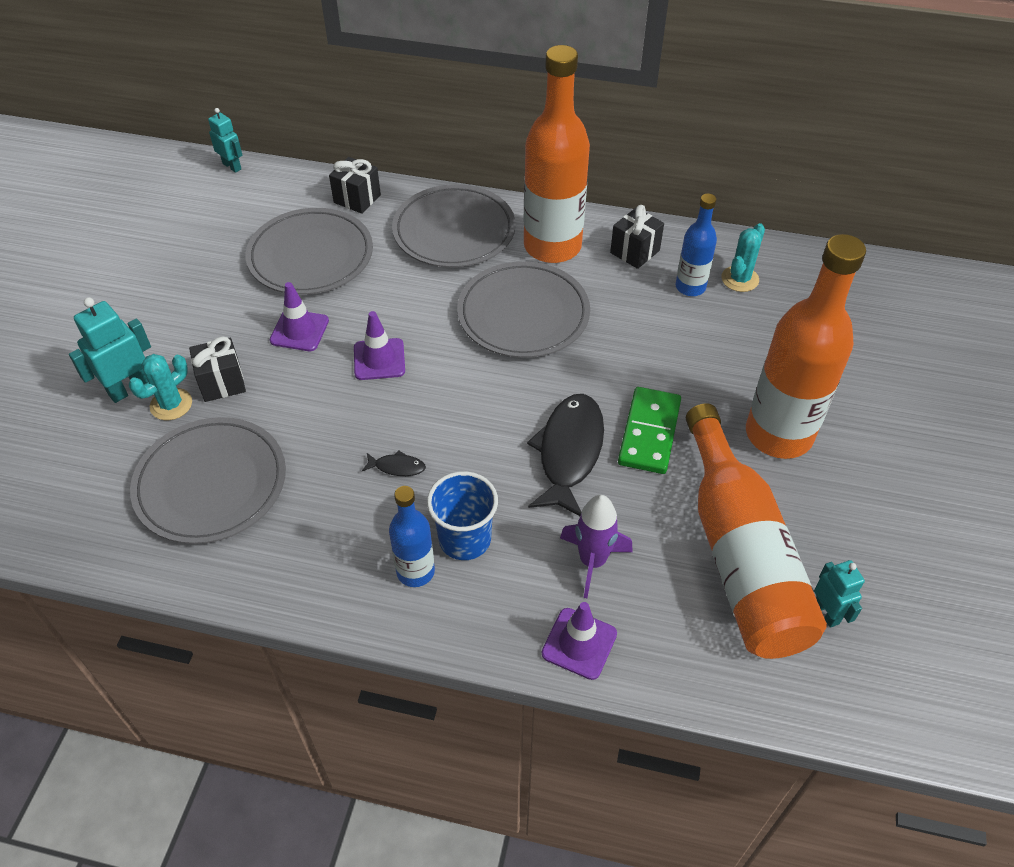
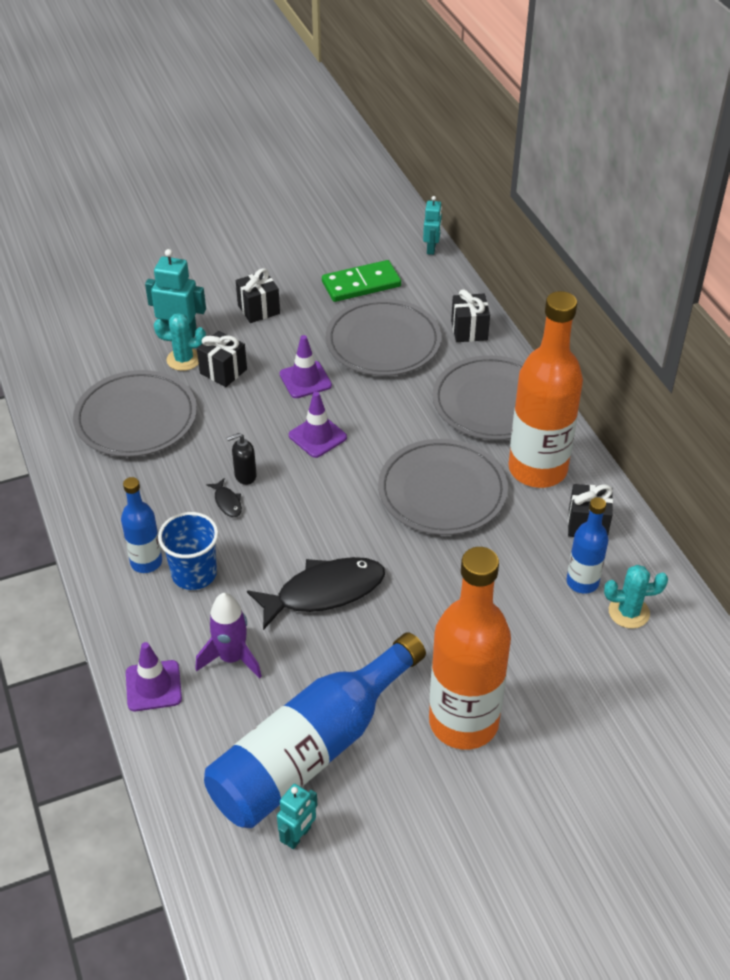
camera: 55 degrees right, 5 degrees down
green domino [618,387,681,474] -> green domino moved to [322,260,401,302]
orange bottle [686,404,827,659] -> blue bottle [204,632,426,828]
none -> black soap dispenser [227,433,257,485]
none -> black gift [236,268,280,323]

